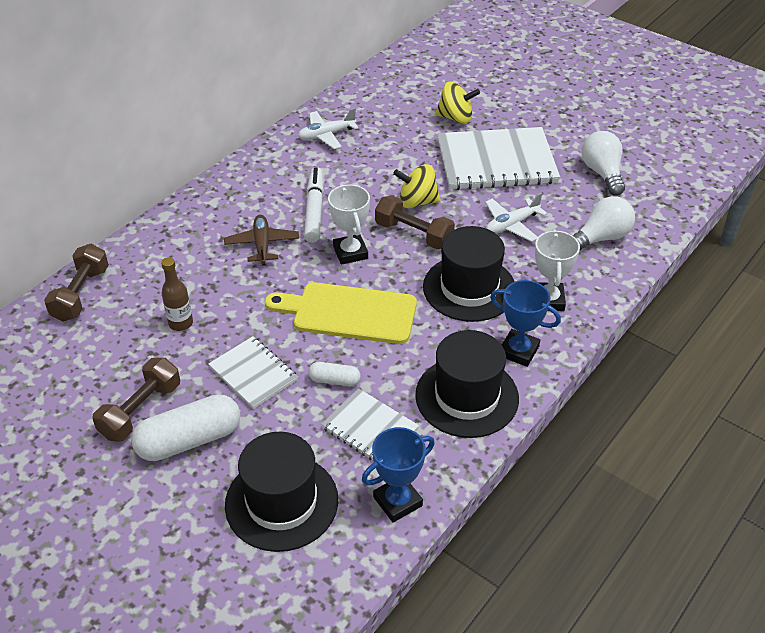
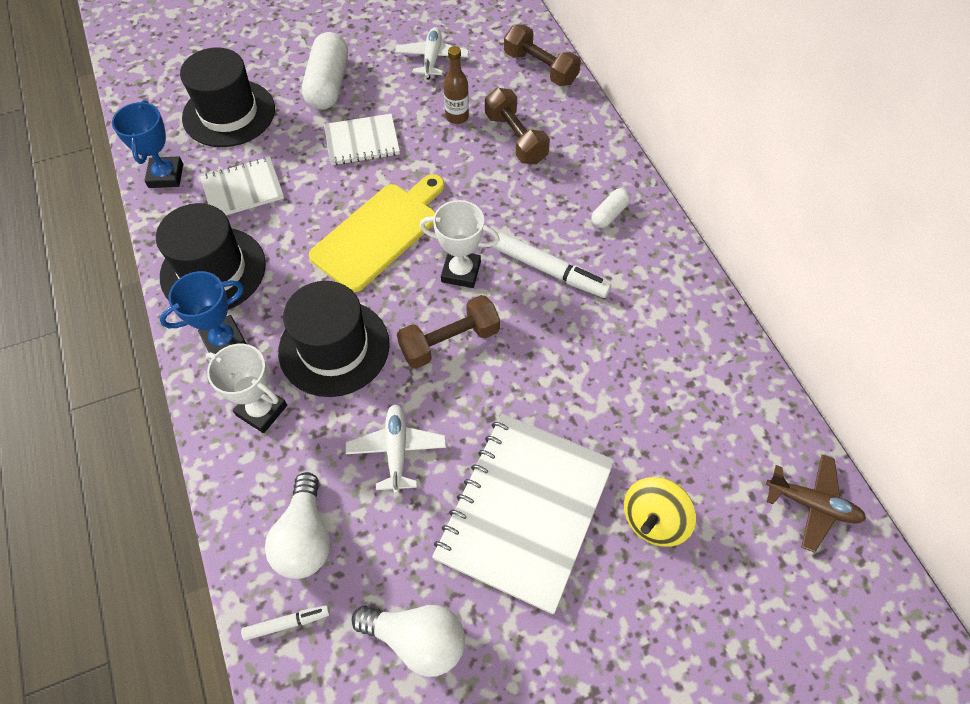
camera: 120 degrees right, 15 degrees up
brown dumbbell [92,358,180,442] -> brown dumbbell moved to [485,88,550,164]
brown plane [224,215,299,265] -> brown plane moved to [766,455,866,553]
white plane [298,108,359,149] -> white plane moved to [395,27,469,80]
white capsule [308,362,361,386] -> white capsule moved to [592,188,630,228]
yellow spinning top [393,164,441,208] -> none
none -> white marker [241,605,330,641]

